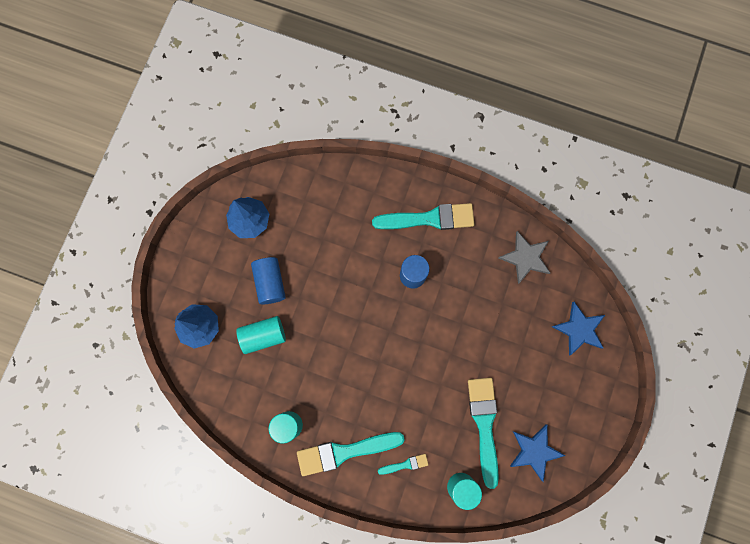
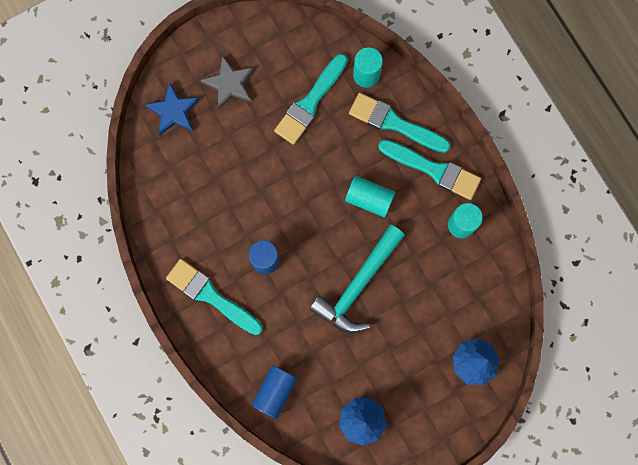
camera: 140 degrees left, 0 degrees up
turquoise cylinder [236,316,286,354] -> turquoise cylinder moved to [345,176,395,217]
blue cylinder [251,257,286,305] -> blue cylinder moved to [252,365,297,419]
turquoise brush [378,454,429,475] -> turquoise brush [349,93,450,153], size x2.12
grey star [499,231,550,284] -> grey star moved to [201,55,254,109]
blue star [510,424,565,482] -> none
none -> turquoise hammer [309,225,405,333]

